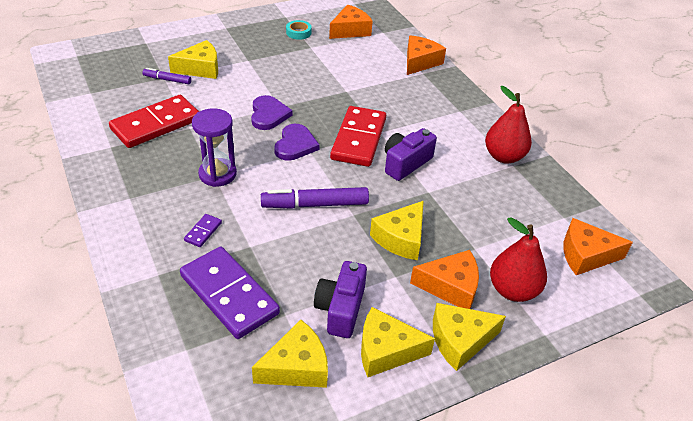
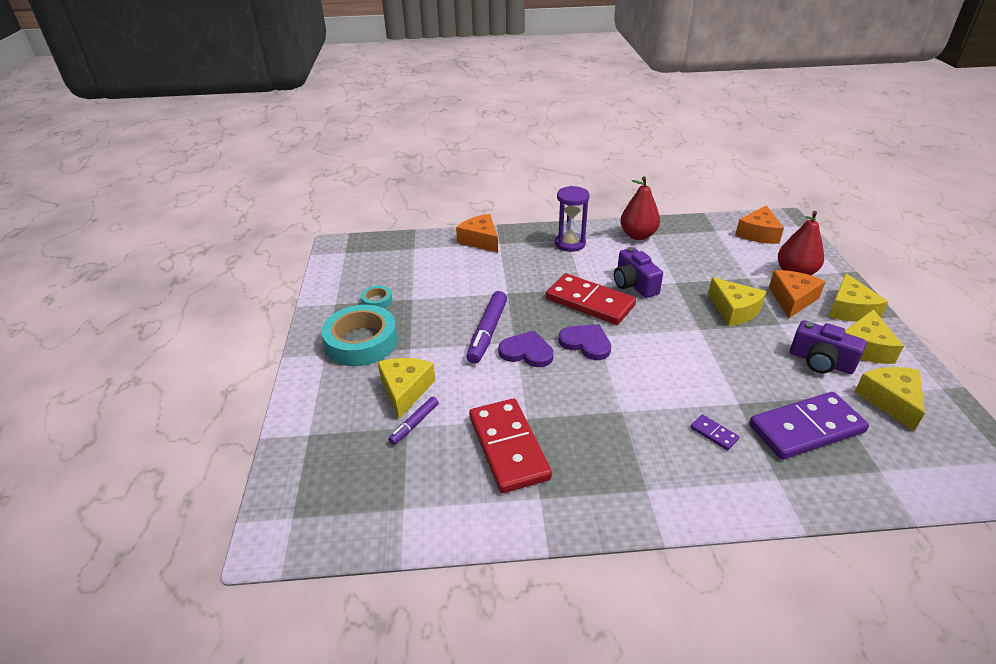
camera: 65 degrees left, 5 degrees down
purple hourglass [192,108,237,187] -> purple hourglass moved to [555,186,590,252]
purple marker [261,187,369,209] -> purple marker moved to [466,291,507,364]
orange cheese [329,4,373,39] -> none
none -> turquoise tape [321,305,398,366]

